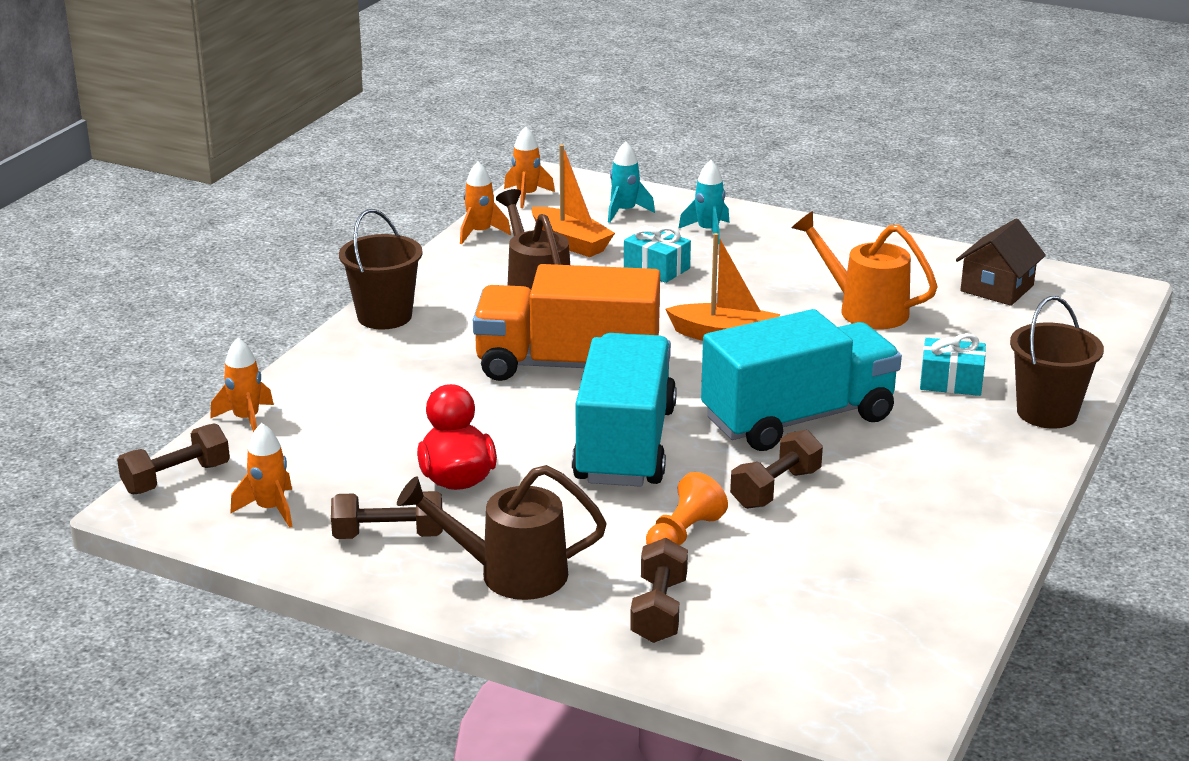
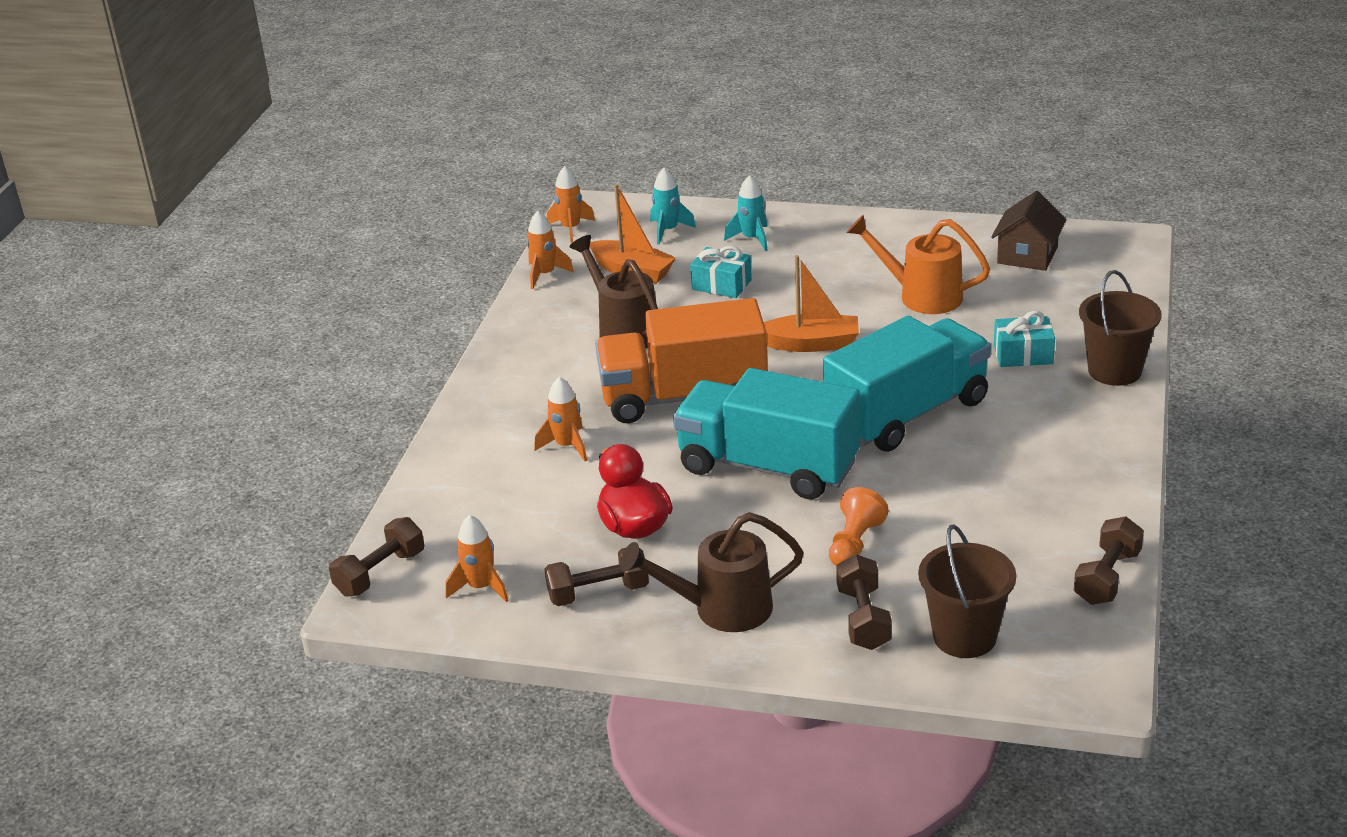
camera: 10 degrees left, 5 degrees up
orange rocket [210,338,274,432] -> orange rocket moved to [534,377,587,461]
brown bucket [339,209,423,330] -> brown bucket moved to [918,525,1016,658]
turquoise truck [572,333,677,487] -> turquoise truck turned 60 degrees counterclockwise [673,368,860,499]
brown dumbbell [730,430,823,509] -> brown dumbbell moved to [1074,516,1144,605]

